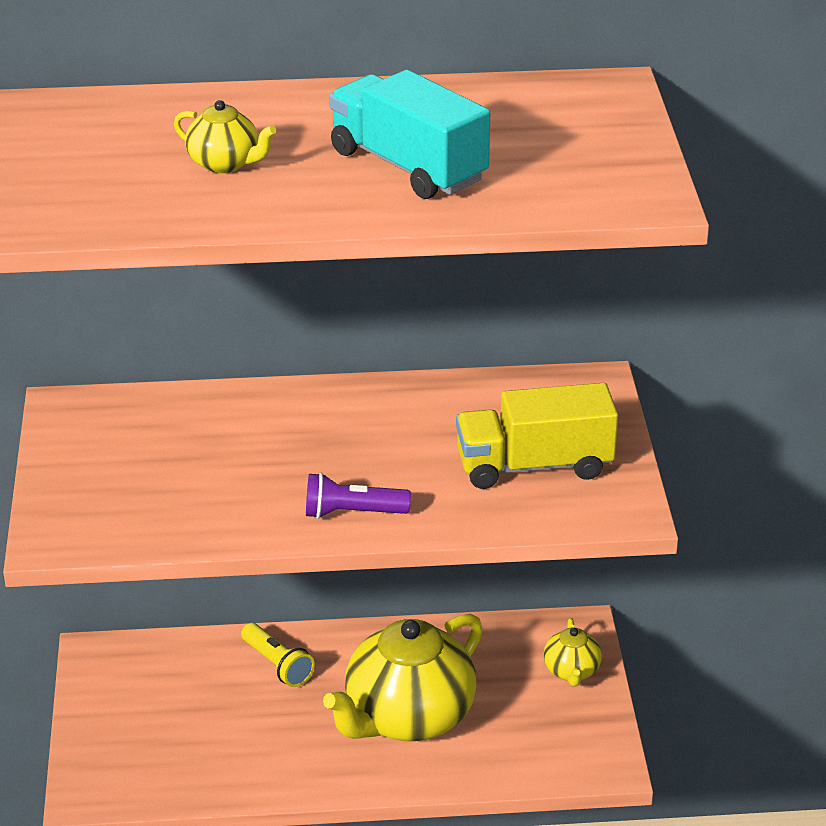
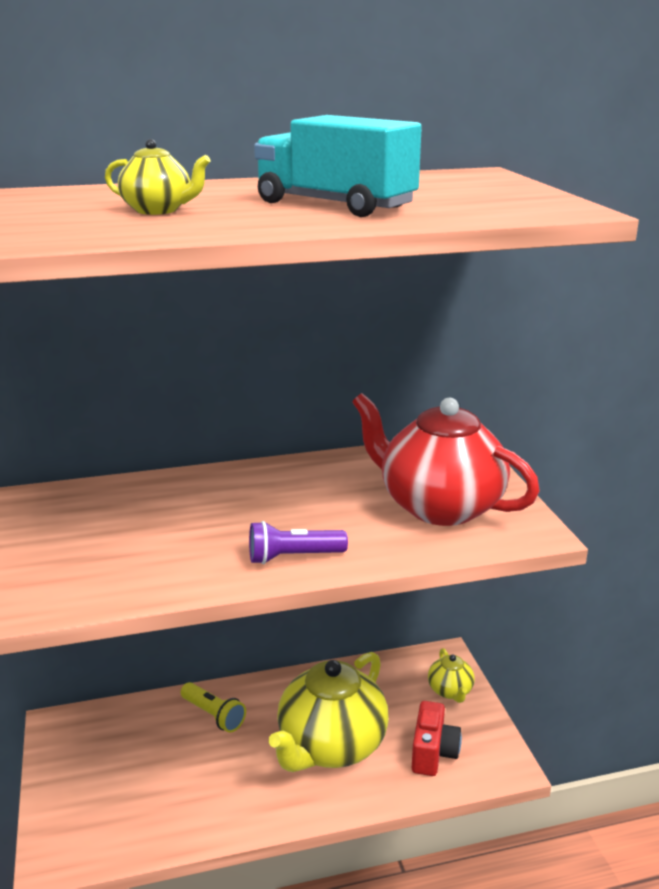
camera: 10 degrees left, 10 degrees down
yellow truck [456,383,618,489] -> red teapot [352,393,540,526]
none -> red camera [412,701,462,776]

